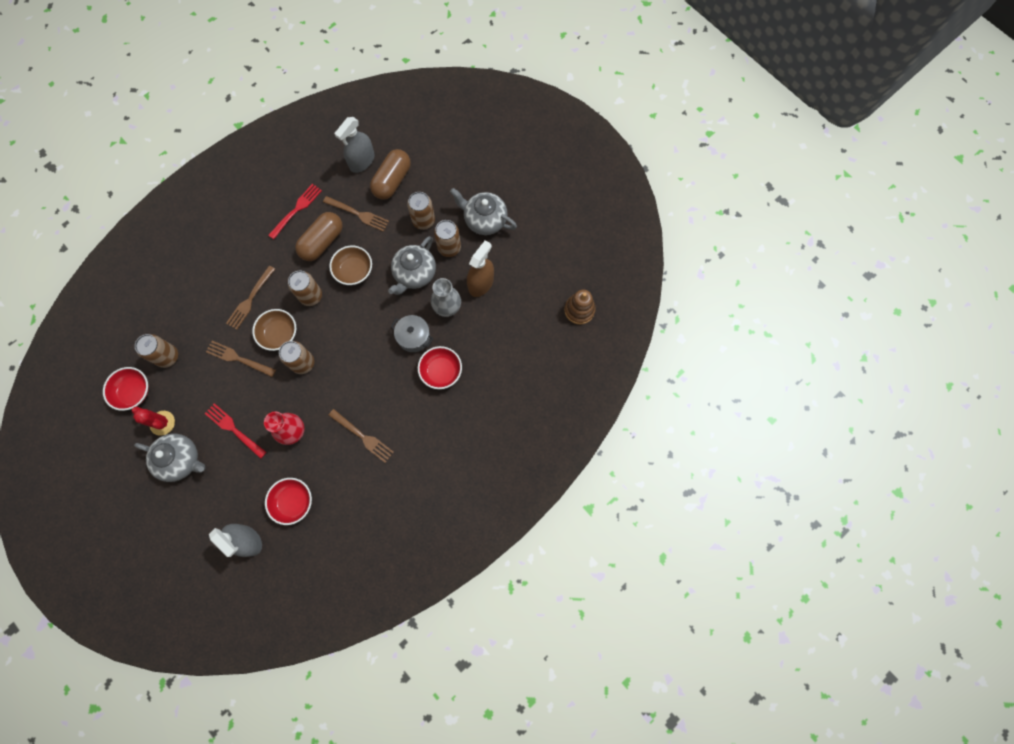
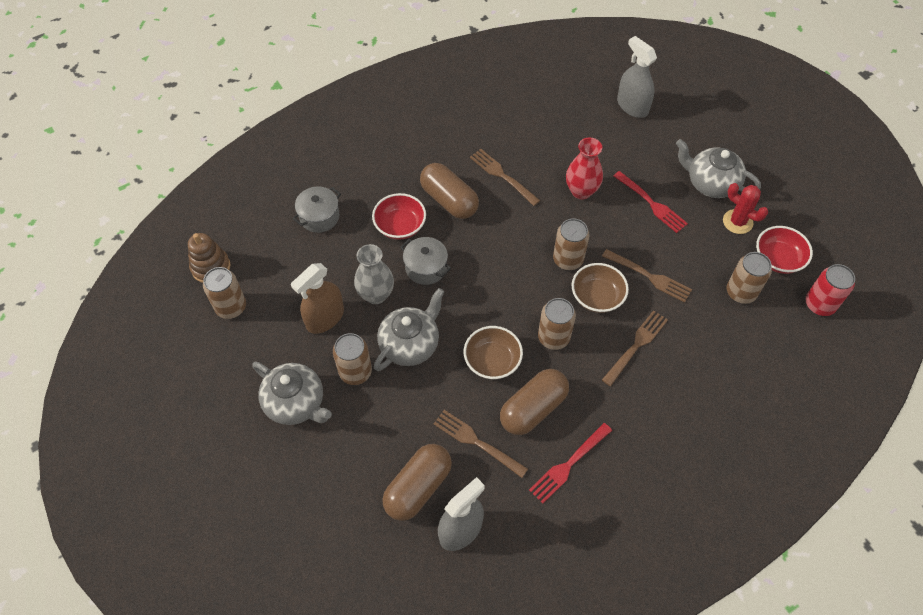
camera: 170 degrees left, 15 degrees down
red bowl [265,478,312,525] -> none
brown can [407,192,435,230] -> brown can moved to [203,267,246,319]
none -> grey pot [292,186,341,233]
none -> brown capsule [420,163,479,219]
none -> red can [805,264,855,316]

